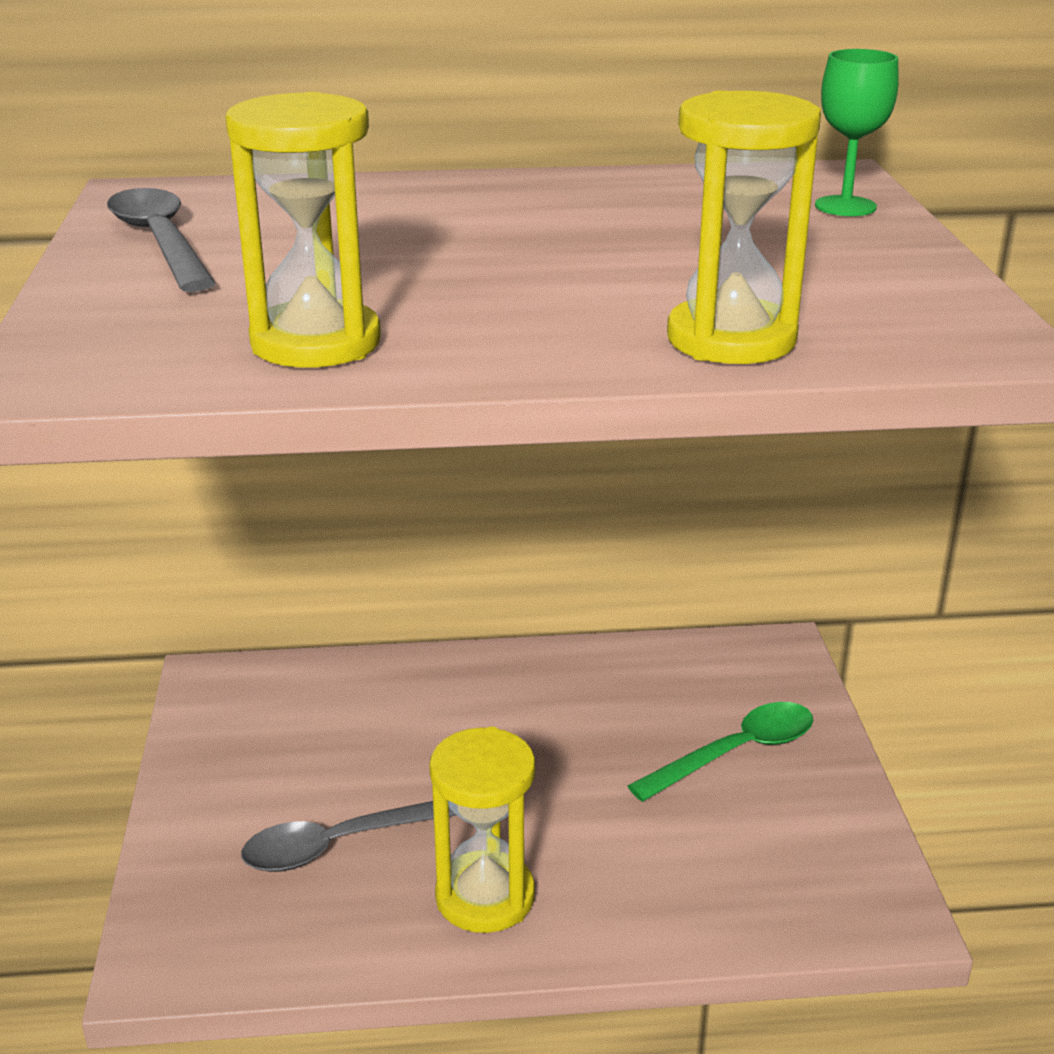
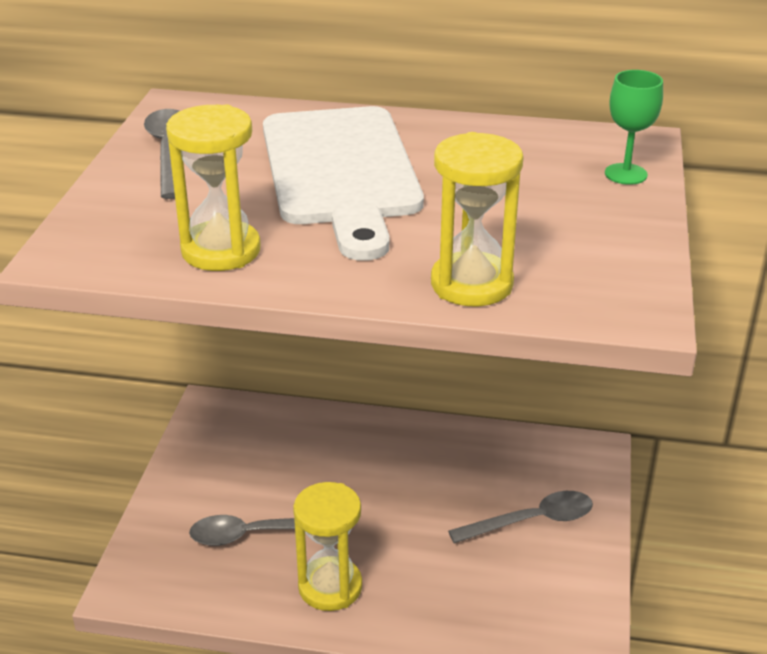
camera: 15 degrees right, 5 degrees up
green spoon [628,702,813,802] -> grey spoon [448,491,593,544]
none -> white cutting board [263,106,424,261]

